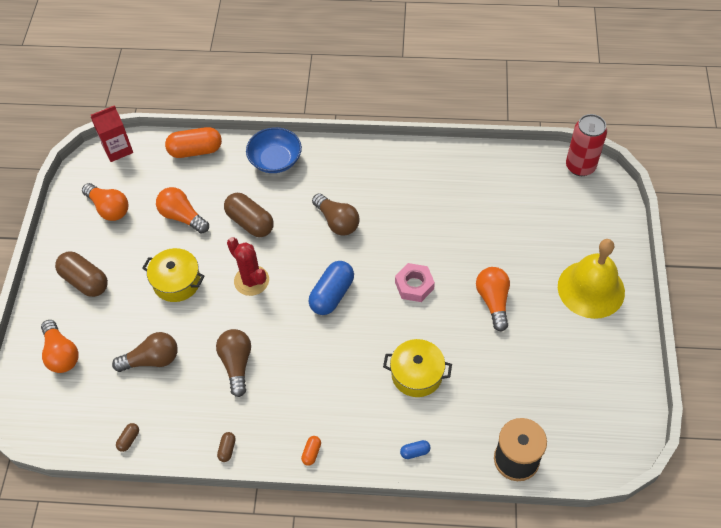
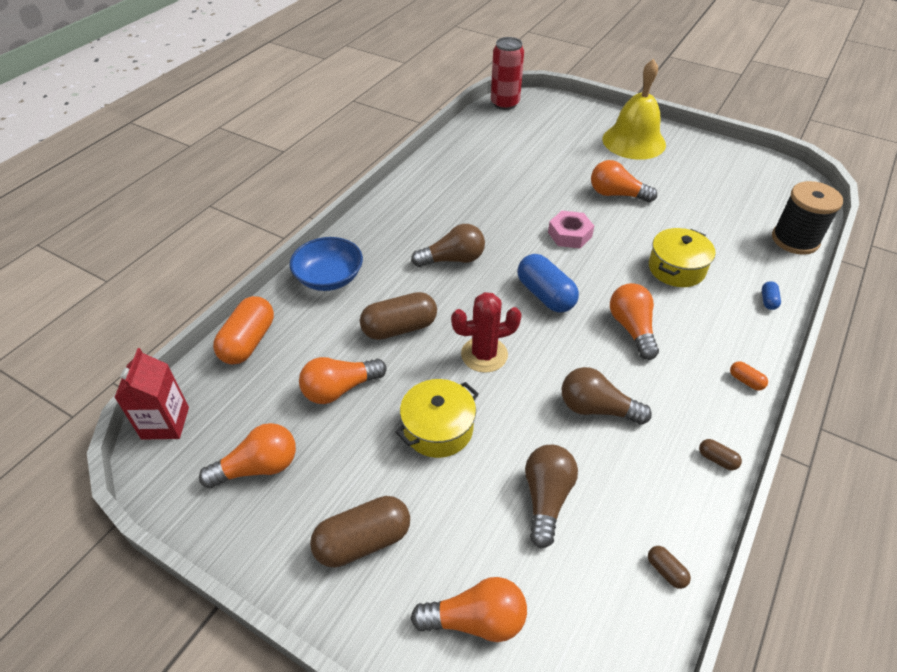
camera: 65 degrees left, 10 degrees down
none -> orange light bulb [610,283,659,360]

